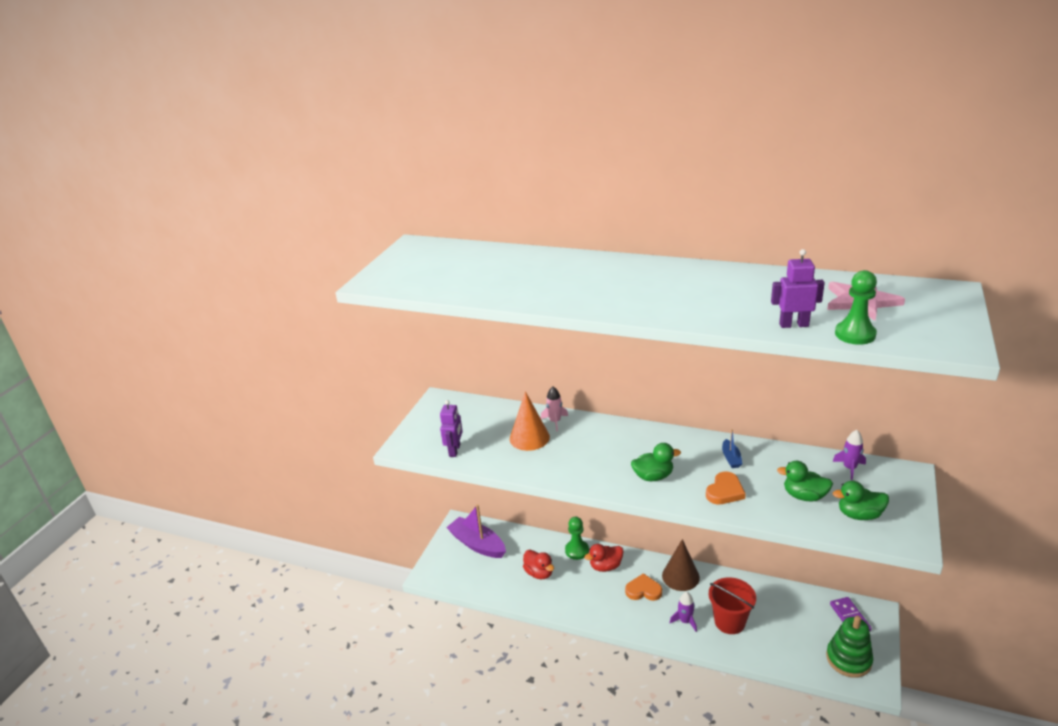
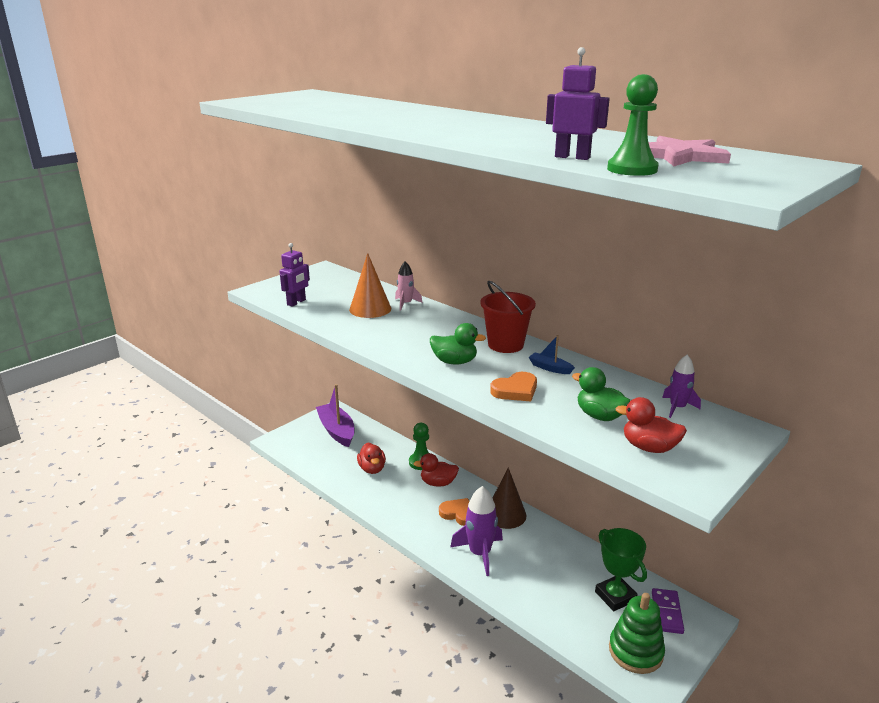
camera: 20 degrees right, 5 degrees down
purple rocket [670,592,697,632] -> purple rocket [450,486,503,576], size x1.73
red bucket [709,577,756,634] -> red bucket moved to [480,281,536,353]
blue boat [722,429,742,468] -> blue boat turned 105 degrees clockwise [529,335,575,374]
green duck [833,481,889,520] -> red duck [615,397,687,453]
none -> green trophy [595,528,647,611]

